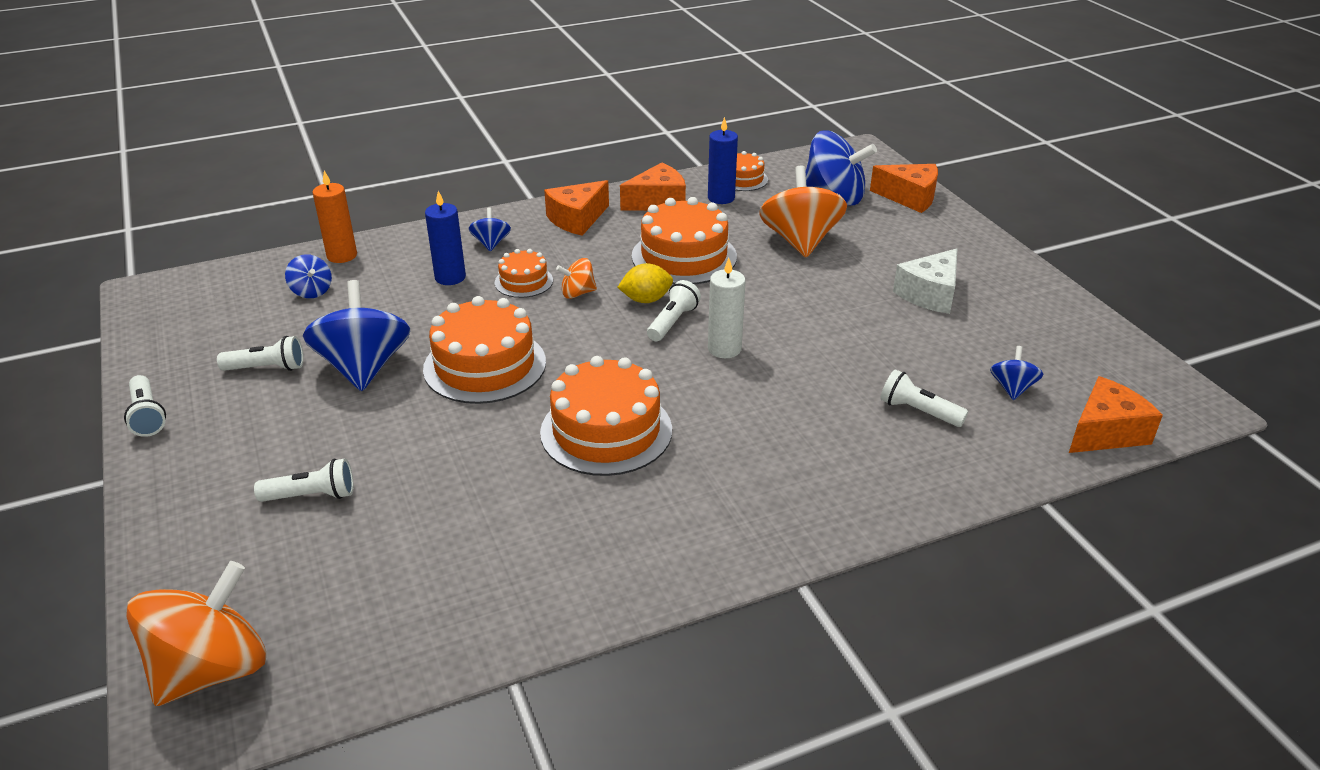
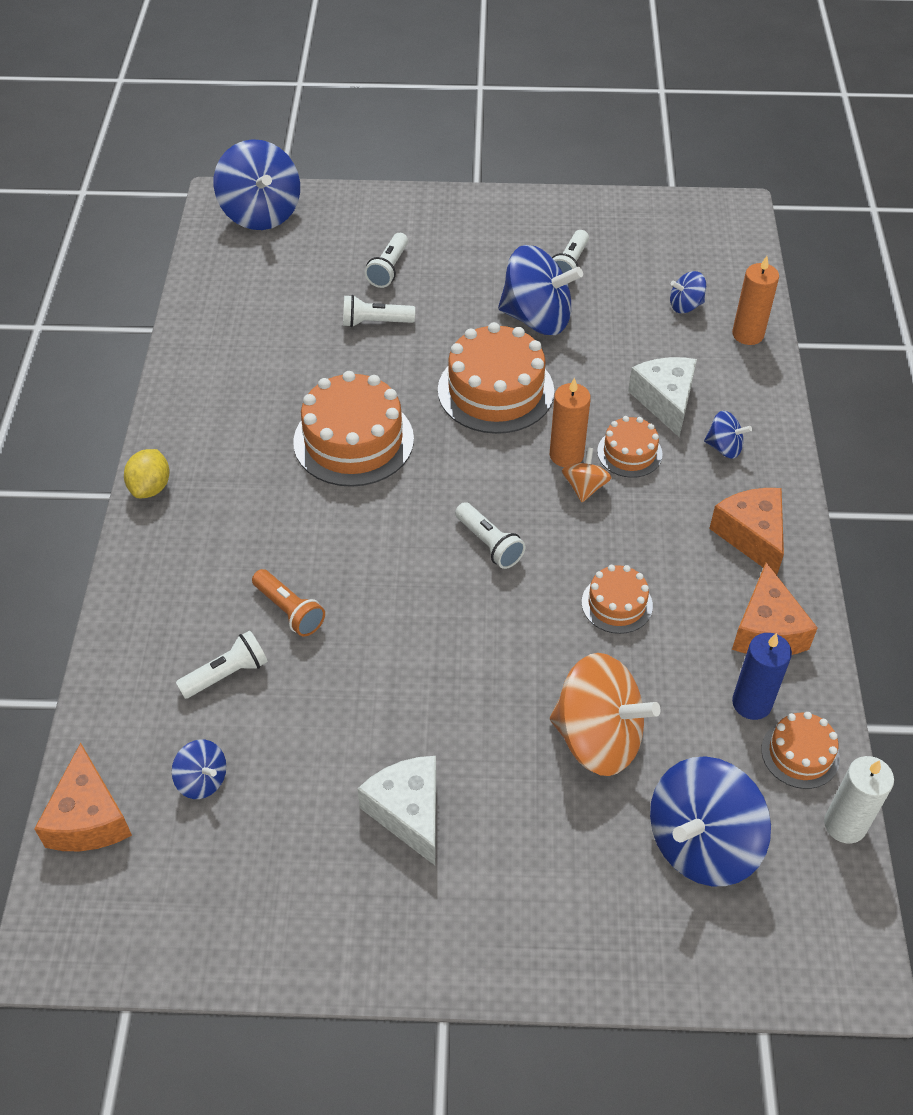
camera: 115 degrees right, 15 degrees up
white flashlight [124,375,166,437] -> white flashlight moved to [343,295,415,327]
orange spinning top [126,561,266,706] -> blue spinning top [214,139,300,230]
blue candle [425,191,466,285] -> white cheese [628,357,697,437]
yellow lemon [617,263,673,303] -> yellow lemon moved to [124,449,170,498]
orange cake [632,197,737,284] -> orange cake [582,565,653,634], size x0.54
white candle [708,258,746,358] -> white candle moved to [824,756,894,844]
orange cheese [870,164,938,213] -> none
none -> orange flashlight [252,569,325,637]
none -> orange candle [550,377,591,467]

